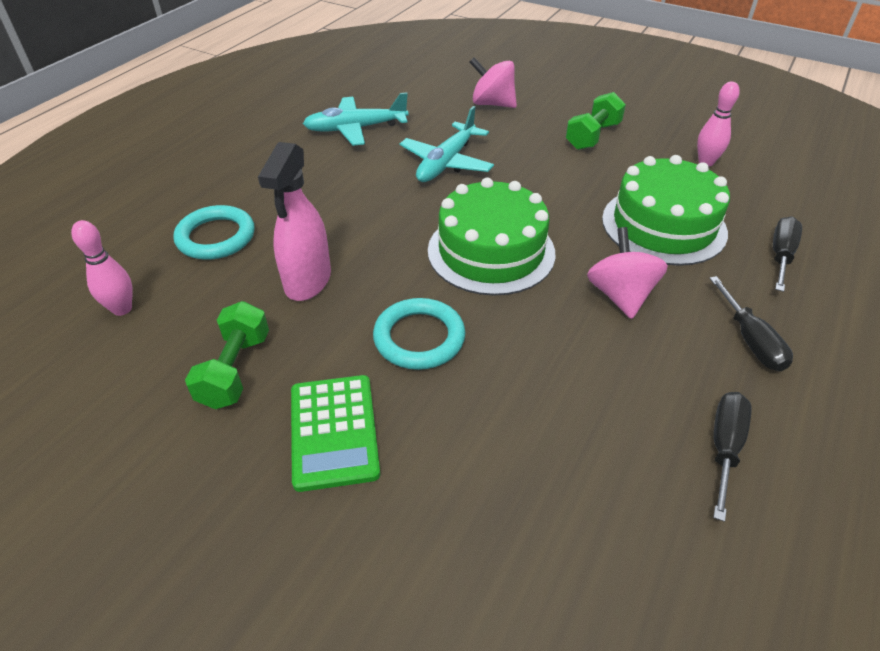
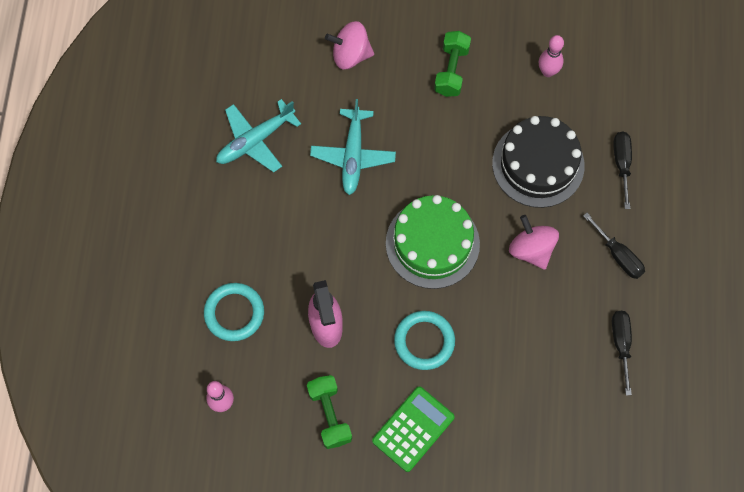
camera: 25 degrees left, 25 degrees up
green calculator [291,375,380,492] -> green calculator turned 105 degrees counterclockwise [372,386,455,472]
green cake [602,155,730,266] -> black cake [492,116,585,208]

